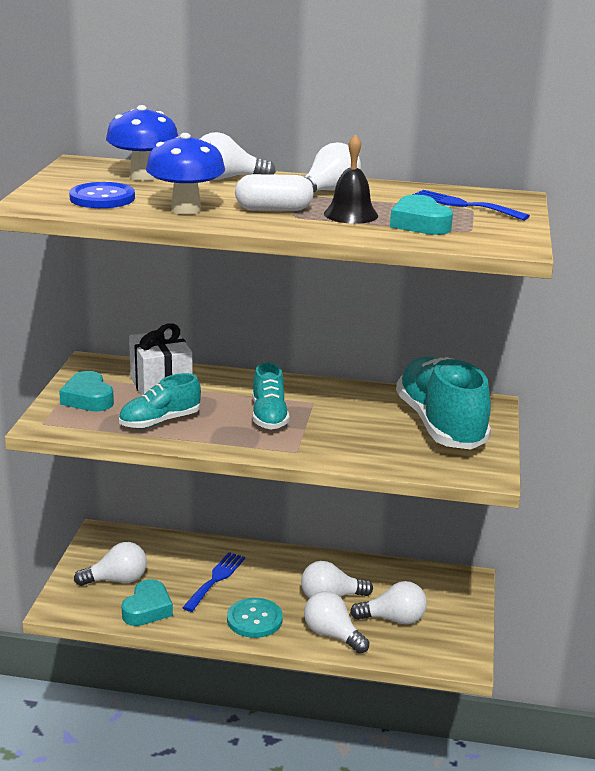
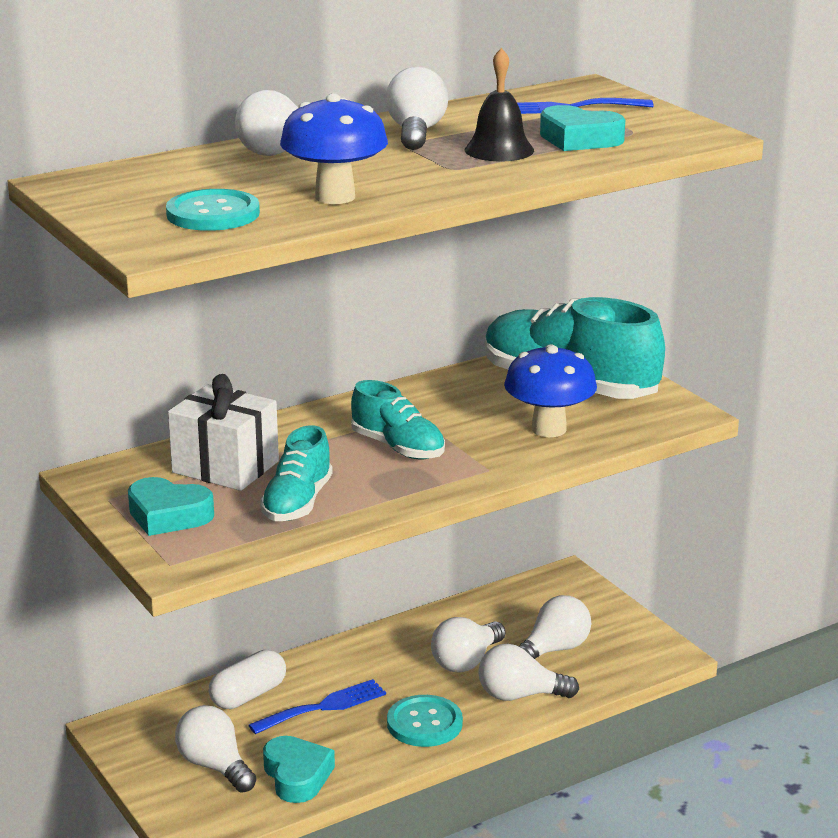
camera: 40 degrees left, 0 degrees up
blue button [69,182,135,208] -> turquoise button [166,189,260,231]
white light bulb [74,542,147,586] -> white light bulb turned 75 degrees counterclockwise [175,705,256,792]
blue mushroom [106,105,179,181] -> blue mushroom moved to [504,344,597,437]
blue fork [182,552,245,612] -> blue fork turned 75 degrees clockwise [248,679,386,734]
white capsule [235,174,314,211] -> white capsule moved to [209,650,286,709]

